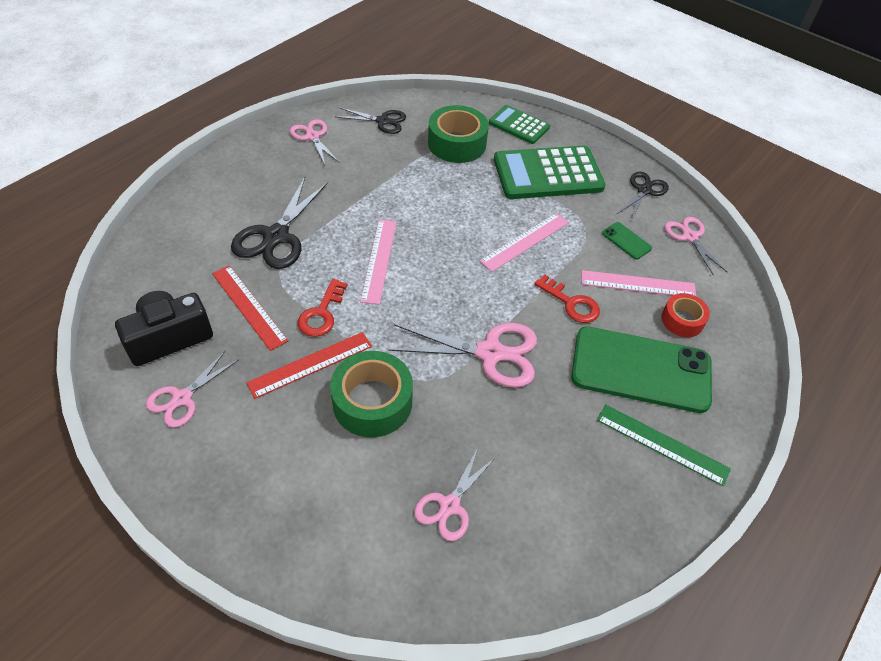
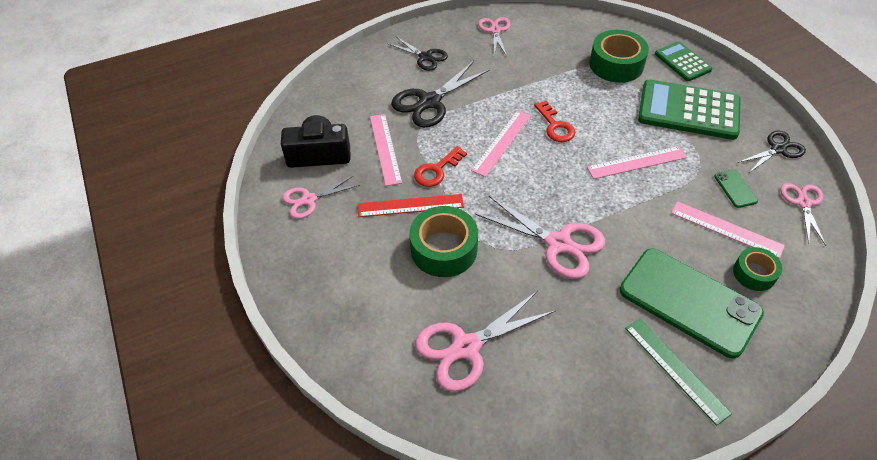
camera: 30 degrees right, 0 degrees up
red ruler [212,265,288,351] -> pink ruler [370,114,402,186]
black scissors [336,107,406,134] -> black scissors moved to [387,37,448,71]
pink scissors [414,448,496,541] -> pink scissors [415,291,556,392], size x1.62
red key [534,275,600,323] -> red key moved to [534,101,575,142]
red tape [661,293,710,337] -> green tape [733,247,782,291]

